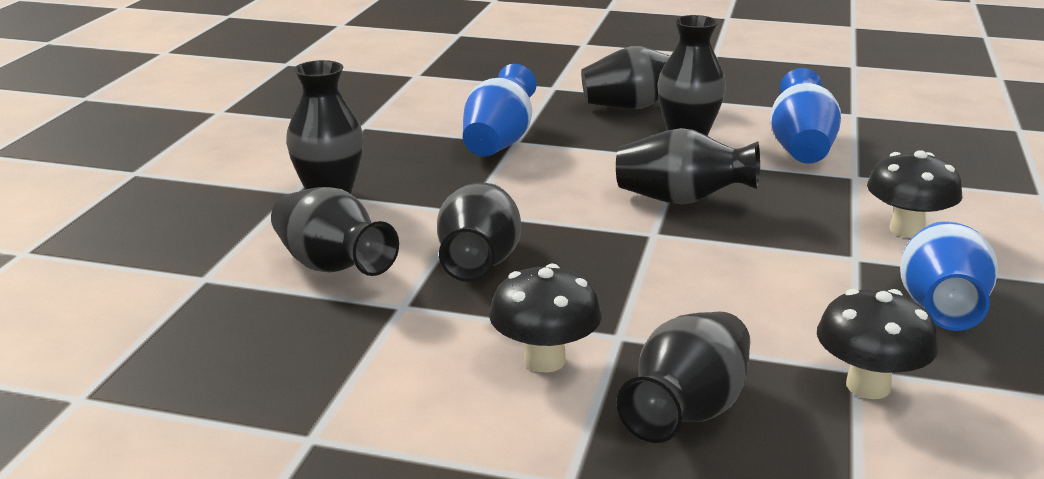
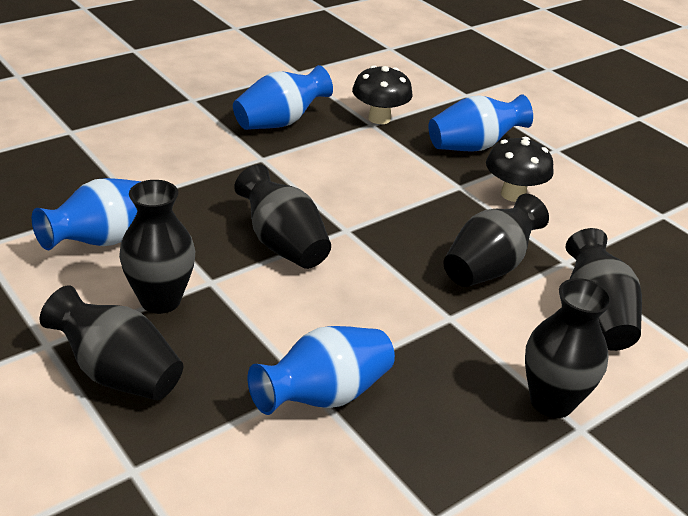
camera: 145 degrees left, 10 degrees up
black vase [616,312,750,443] -> blue vase [428,94,533,152]
black mushroom [867,150,962,238] -> none

